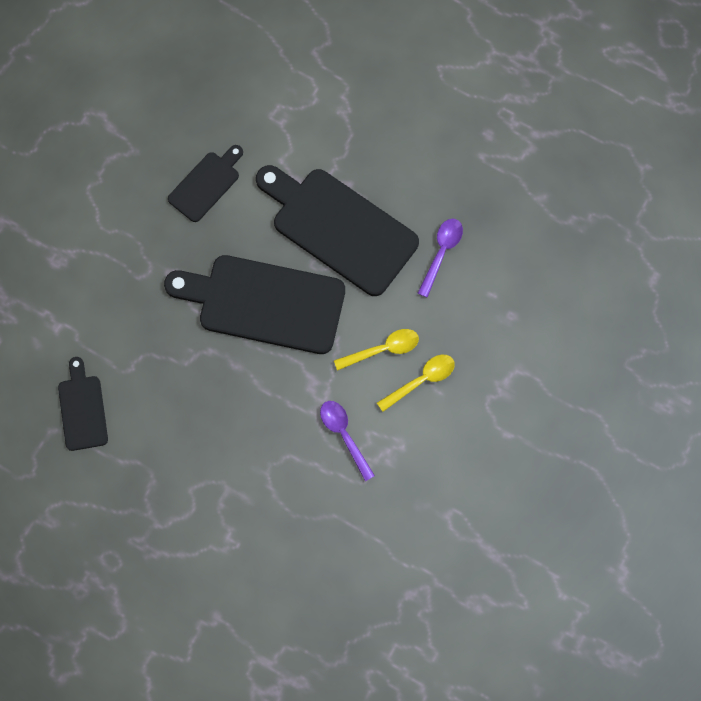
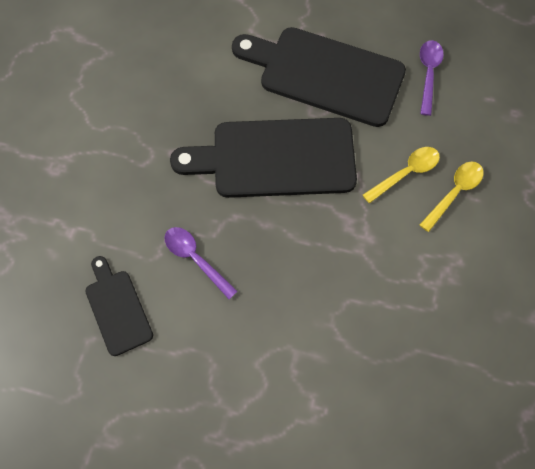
camera: 15 degrees left, 5 degrees down
black cutting board [168,145,243,222] -> none
purple spoon [320,401,375,481] -> purple spoon moved to [164,227,238,299]

